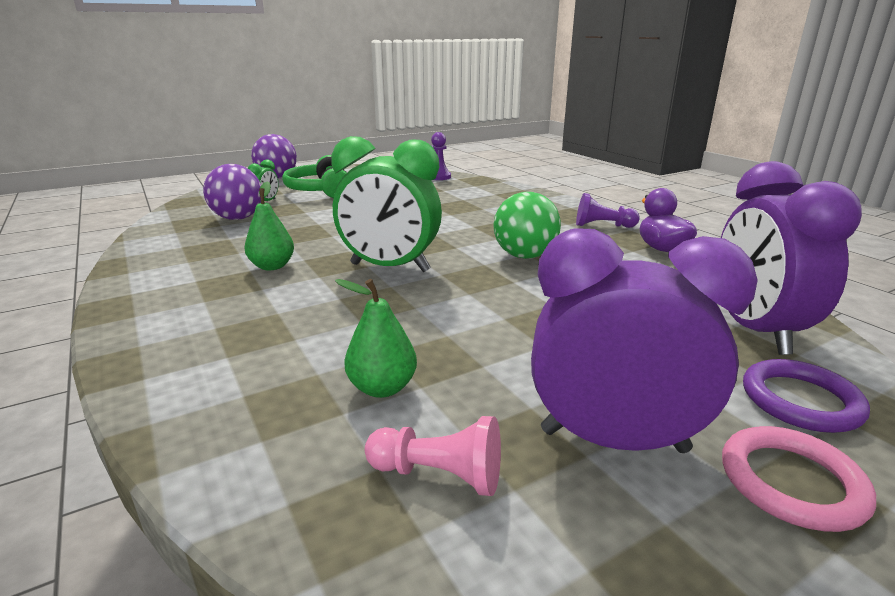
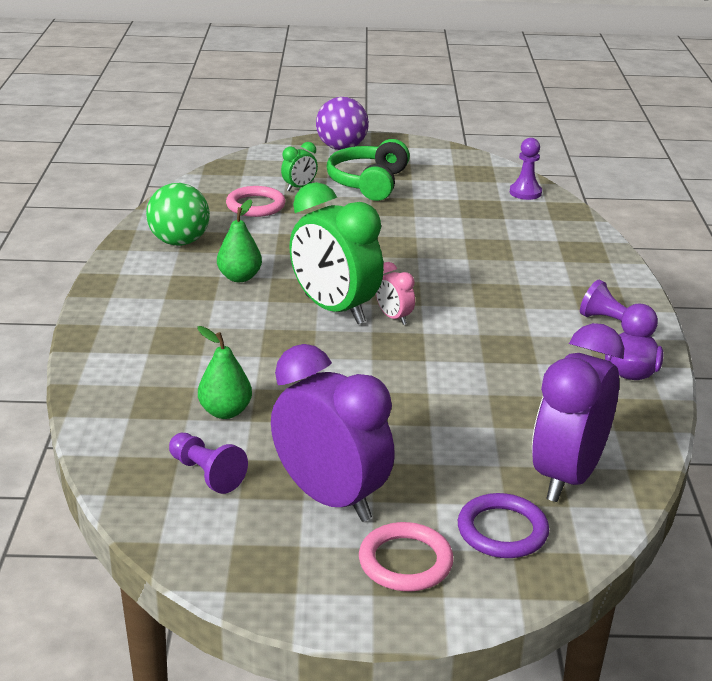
camera: 30 degrees right, 5 degrees up
purple ball [203,164,261,220] -> pink ring [226,186,286,217]
pink pawn [365,416,501,496] -> purple pawn [169,433,248,494]
green ball [494,192,561,259] -> green ball moved to [146,183,210,246]
none -> pink clock [376,262,415,325]

